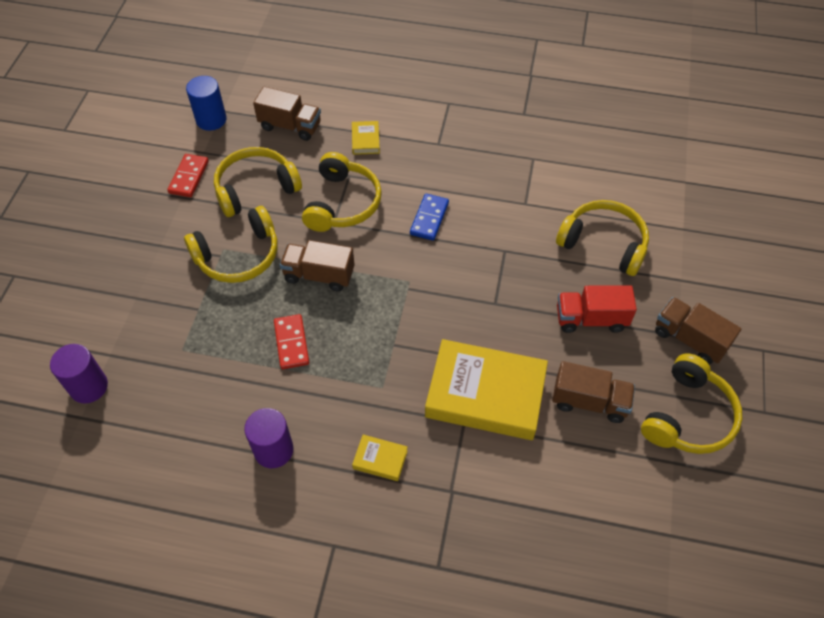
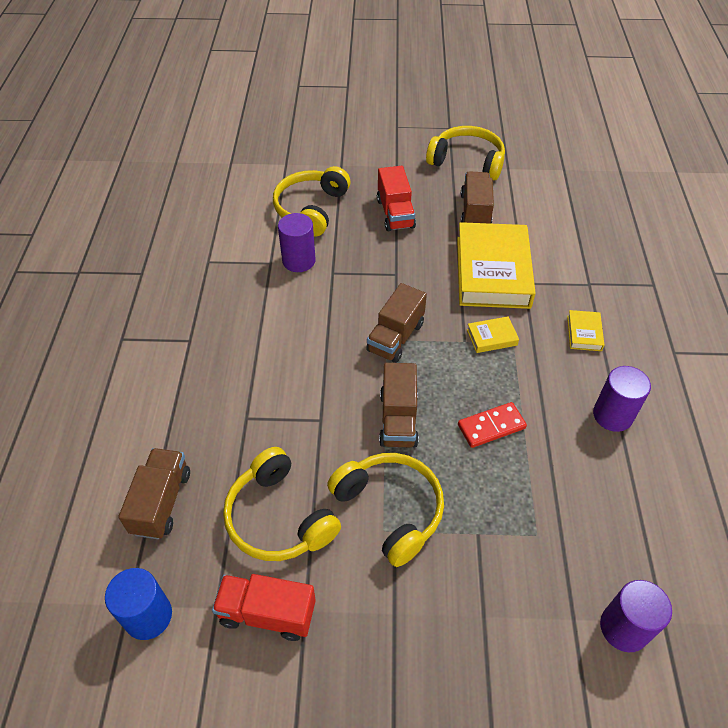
camera: 100 degrees left, 5 degrees down
red domino [167,154,209,197] -> red truck [212,574,316,641]
yellow headphones [302,152,382,232] -> none
yellow book [352,121,380,155] -> yellow book moved to [467,316,519,353]
blue domino [410,194,449,241] -> none
brown truck [655,297,741,364] -> brown truck moved to [366,283,427,363]
none -> purple cylinder [278,213,316,272]

